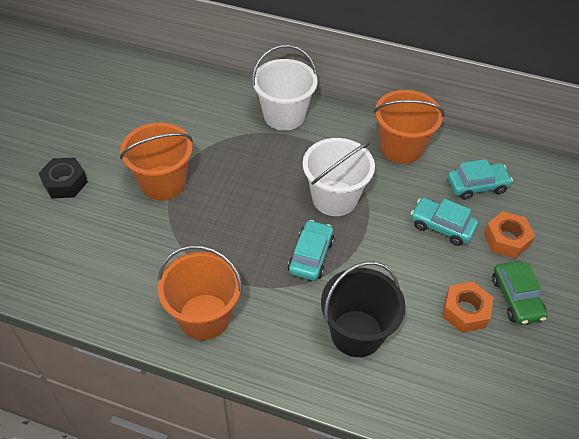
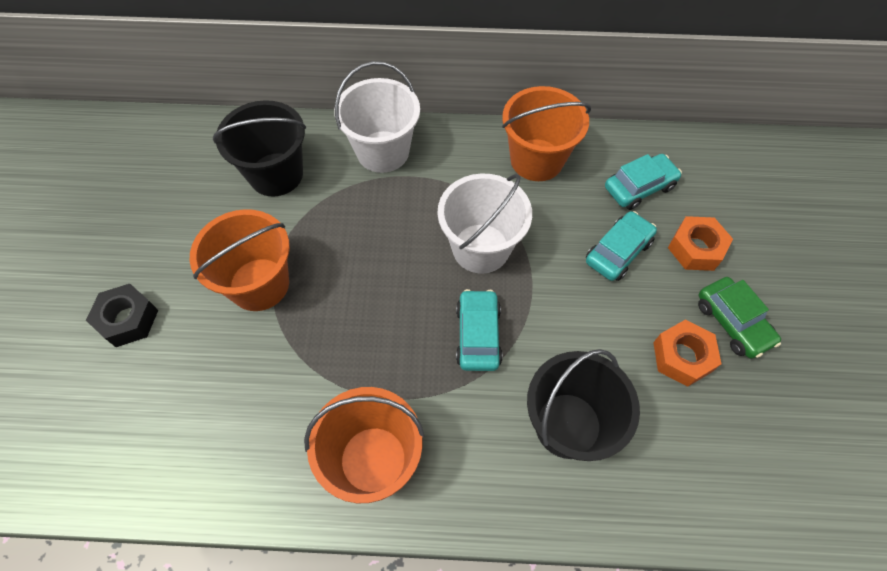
camera: 15 degrees left, 10 degrees up
turquoise car [411,198,478,246] -> turquoise car turned 120 degrees clockwise [586,211,657,281]
none -> black bucket [213,100,306,197]

